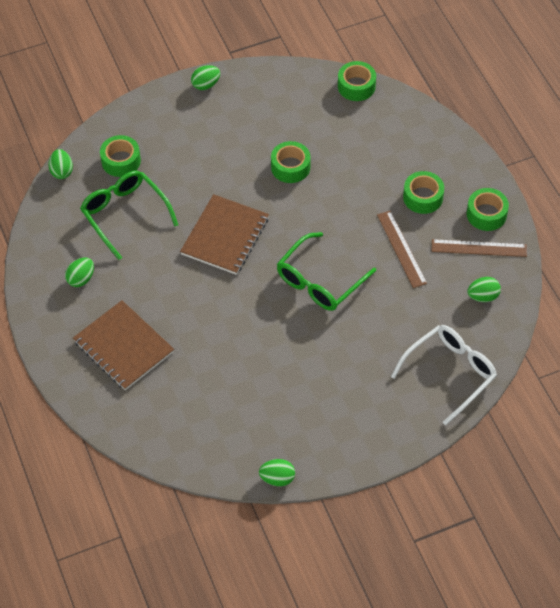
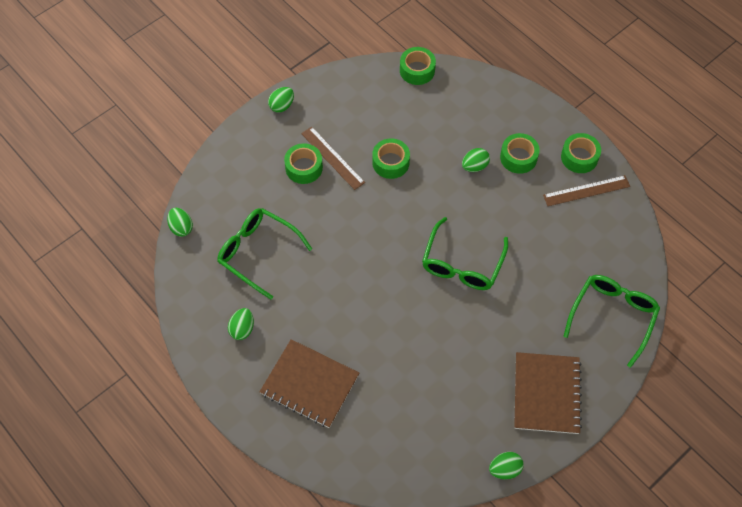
camera: 20 degrees left, 5 degrees up
green tape [100,135,141,177] -> green tape moved to [284,143,323,184]
brown notebook [180,194,269,275] -> brown notebook moved to [514,352,582,434]
brown ruler [377,211,427,288] -> brown ruler moved to [301,127,365,190]
white glasses [391,325,497,425] -> green glasses [563,275,660,368]
green egg [467,277,501,302] -> green egg moved to [462,148,490,172]

